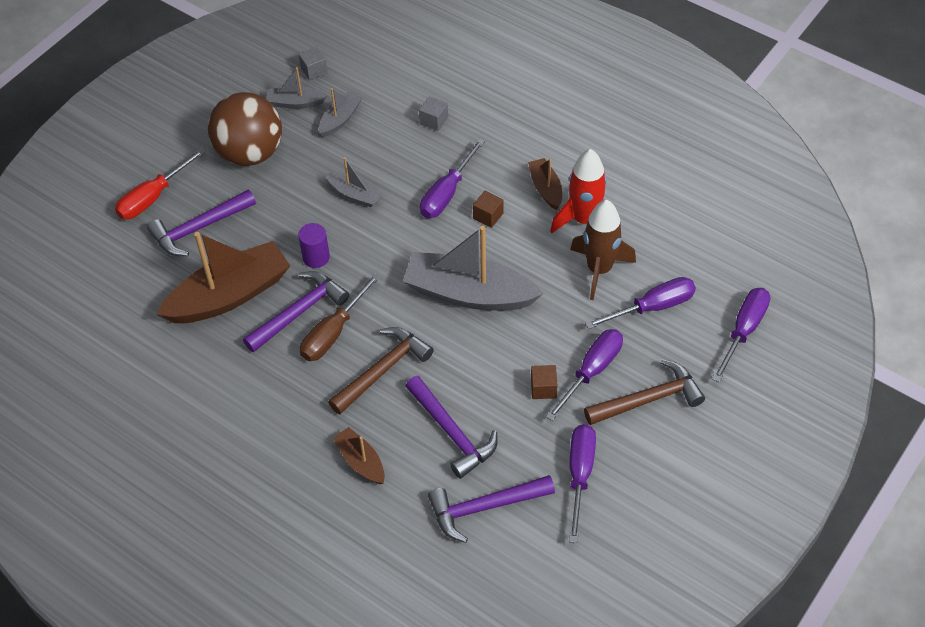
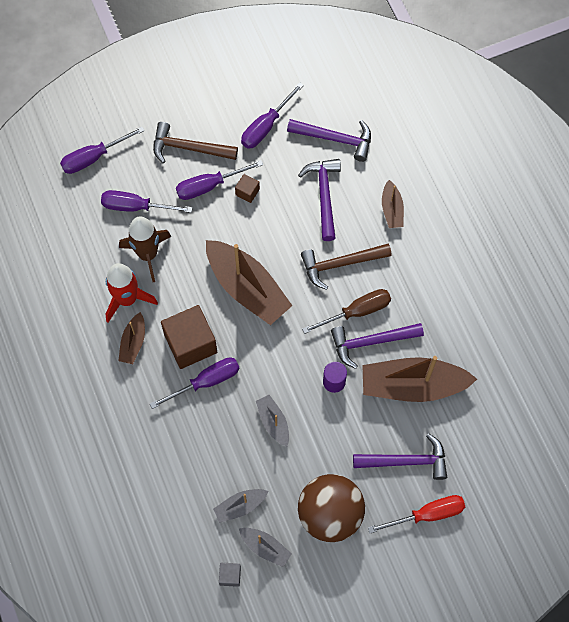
camera: 150 degrees left, 15 degrees up
grey boat [403,226,543,311] -> brown boat [206,240,293,325]
grey cube [419,96,448,131] -> none
brown cube [473,191,504,228] -> brown cube [161,305,217,369], size x2.18

